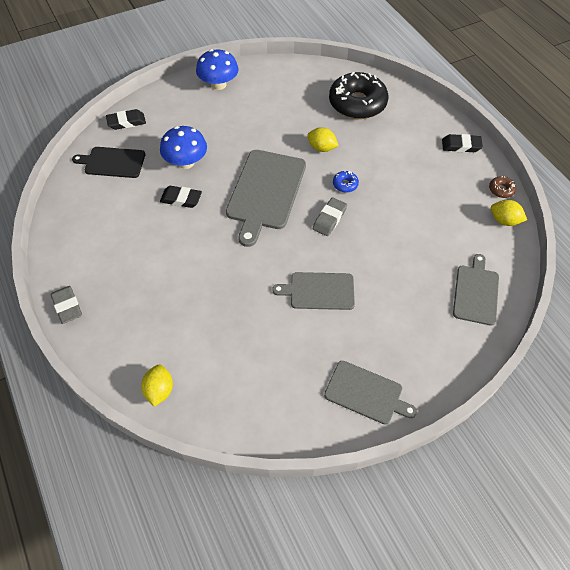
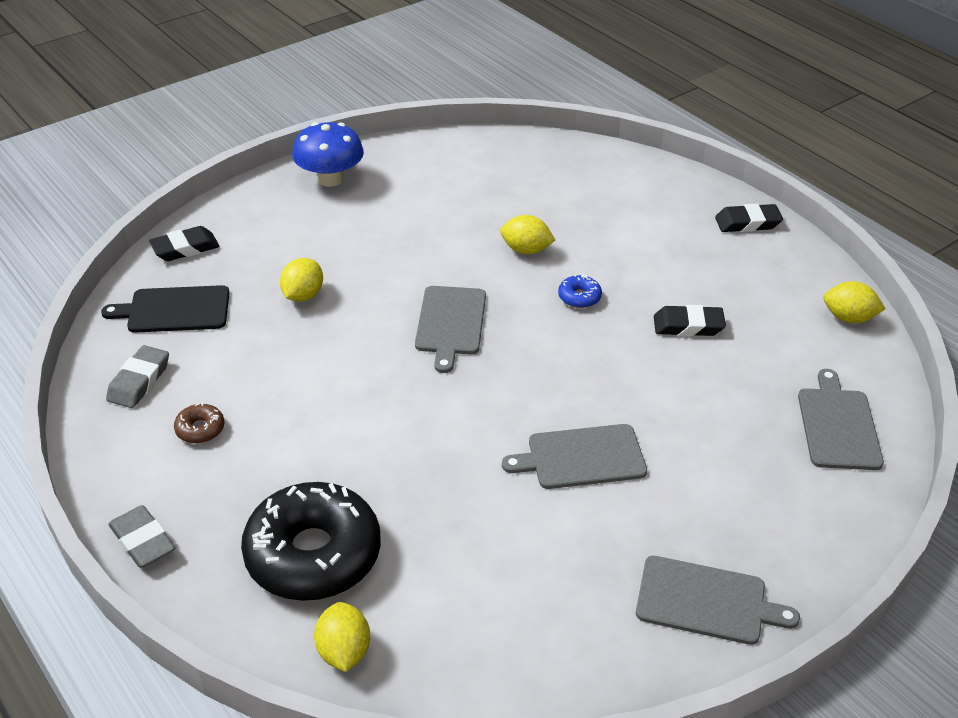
camera: 10 degrees left, 15 degrees down
blue mushroom [160,126,207,169] -> yellow lemon [280,258,323,302]
black eraser [160,186,202,208] -> black eraser moved to [654,305,726,336]
grey cutting board [226,150,306,247] -> grey cutting board [415,286,486,373], size x0.61
grey eraser [313,198,347,236] -> grey eraser moved to [106,345,169,408]
black donut [329,72,388,119] -> black donut moved to [241,482,381,601]
brown donut [489,176,516,198] -> brown donut moved to [174,403,224,444]

